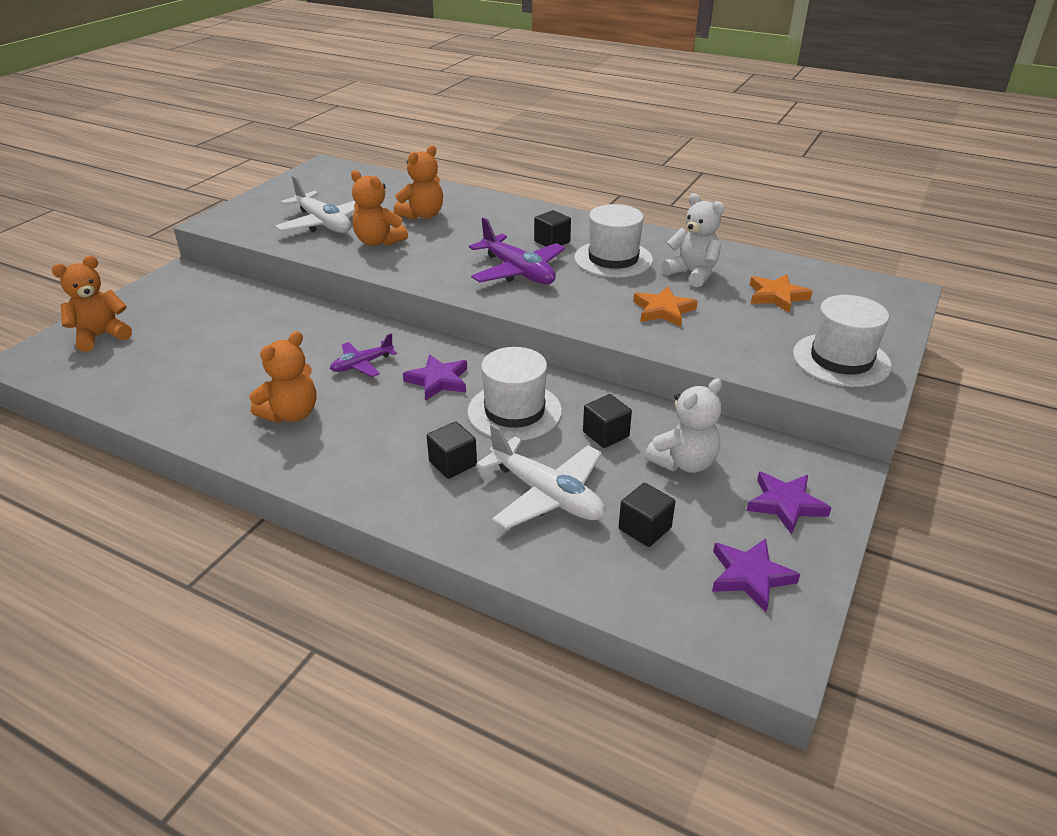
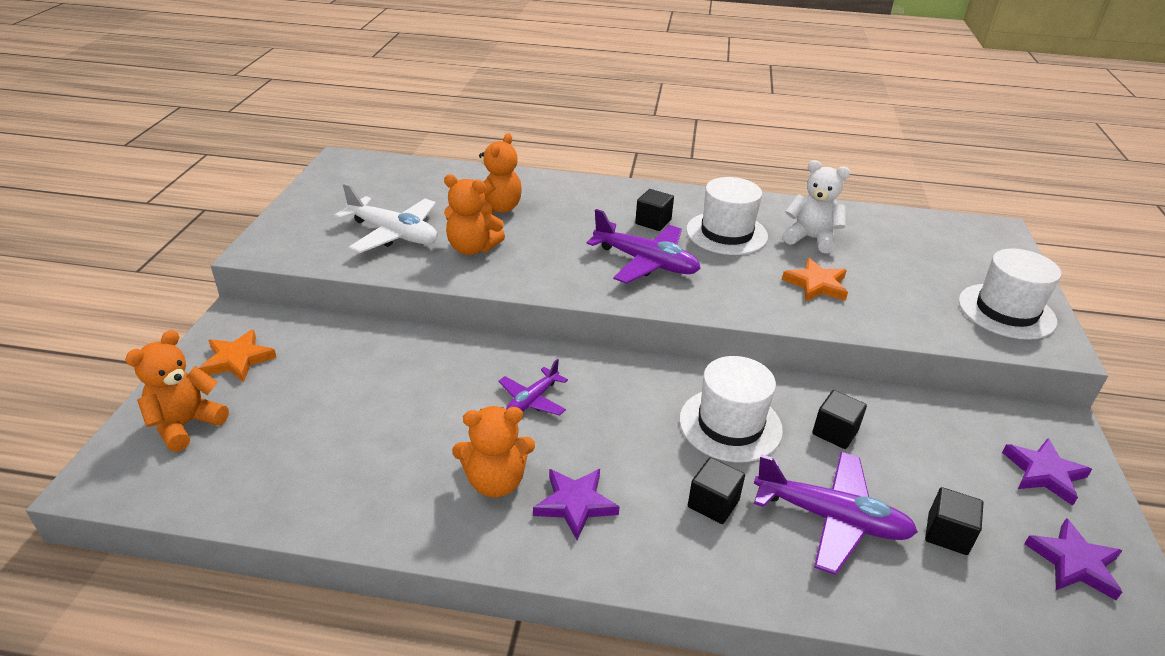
camera: 20 degrees left, 0 degrees up
orange teddy bear [250,331,317,423] -> orange teddy bear turned 60 degrees clockwise [452,406,535,498]
purple star [403,354,467,401] -> purple star moved to [533,469,620,540]
white plane [476,424,605,529] -> purple plane [754,452,918,575]
white teddy bear [645,379,722,473] -> none
orange star [750,274,813,313] -> orange star moved to [199,329,277,383]

